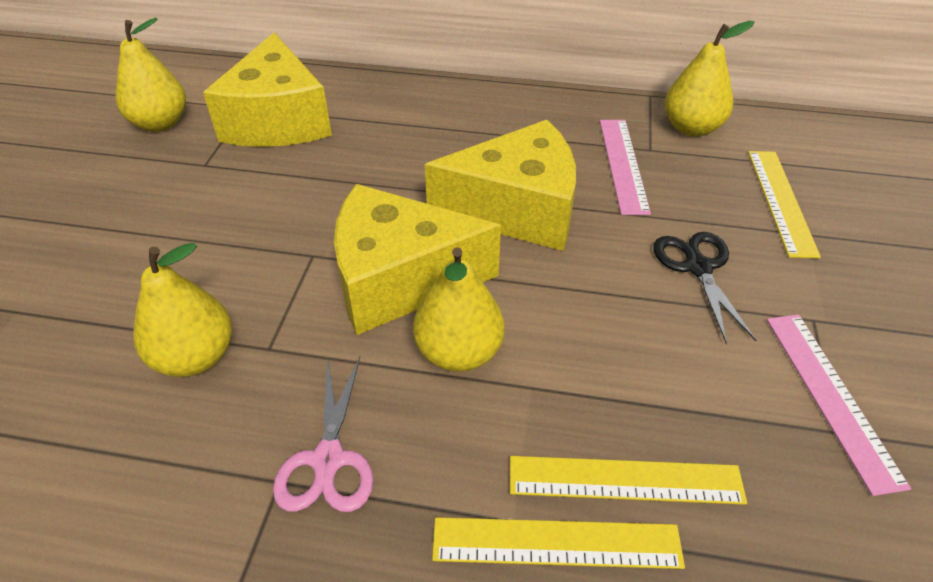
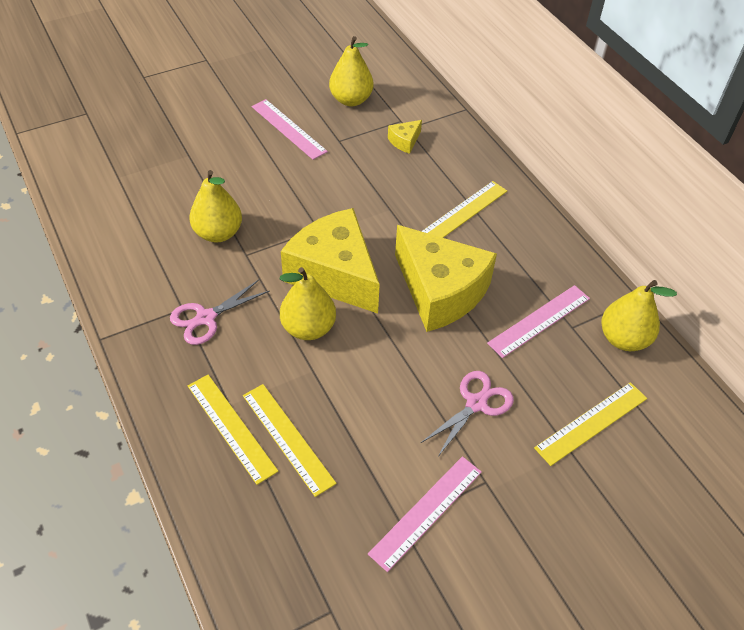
camera: 50 degrees right, 5 degrees up
yellow cheese [203,33,332,147] -> yellow cheese [388,120,422,154], size x0.40
black scissors [653,232,757,344] -> pink scissors [421,371,514,458]
none -> pink ruler [252,99,328,160]
none -> yellow ruler [421,181,507,238]

